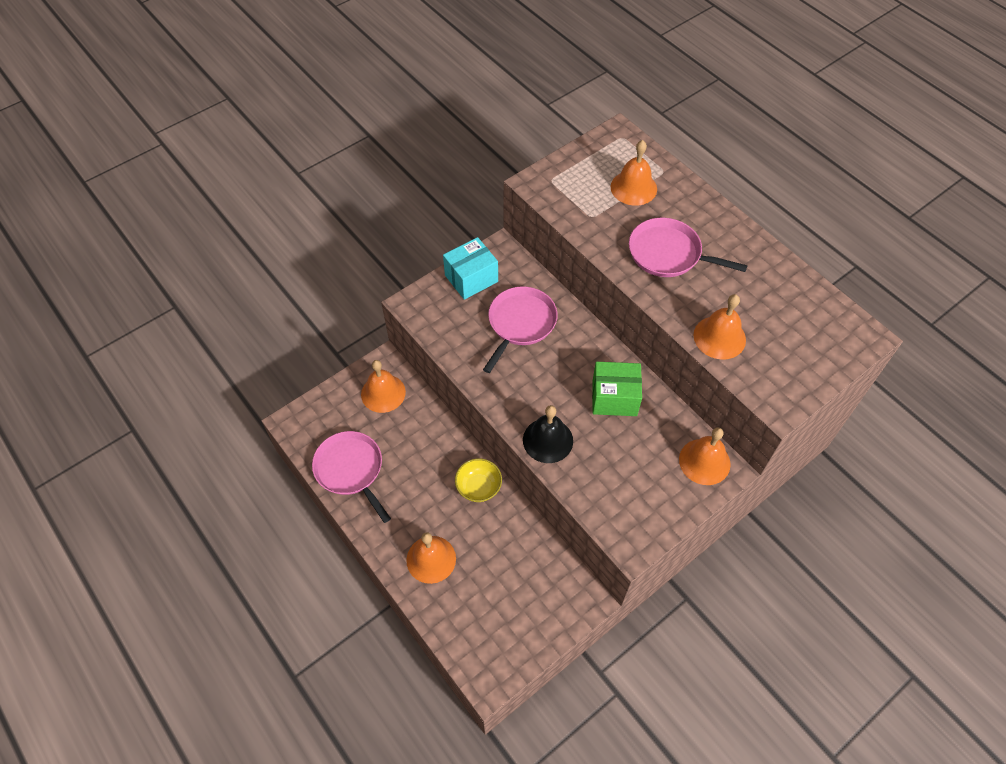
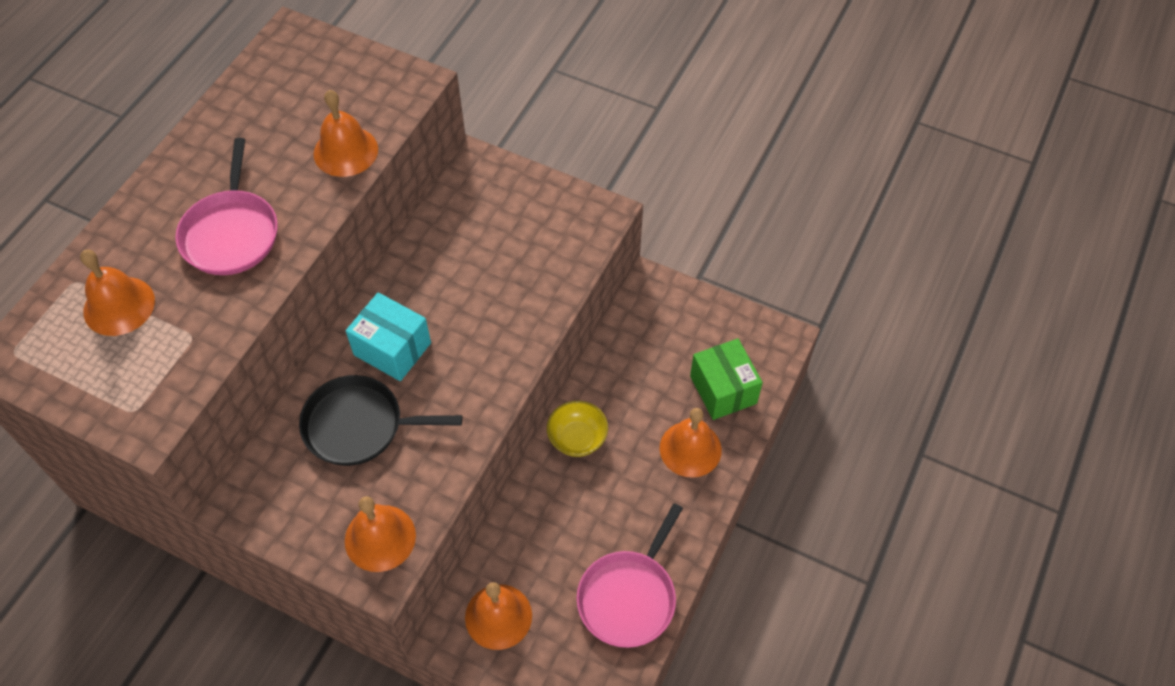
camera: 115 degrees left, 0 degrees up
turquoise box [443,237,498,300] -> turquoise box moved to [346,292,431,381]
pink pan [483,286,558,373] -> black pan [299,375,462,466]
black bell [523,405,573,463] -> none
green box [592,362,642,416] -> green box moved to [690,338,763,420]
orange bell [679,427,731,485] -> orange bell moved to [345,496,416,572]

